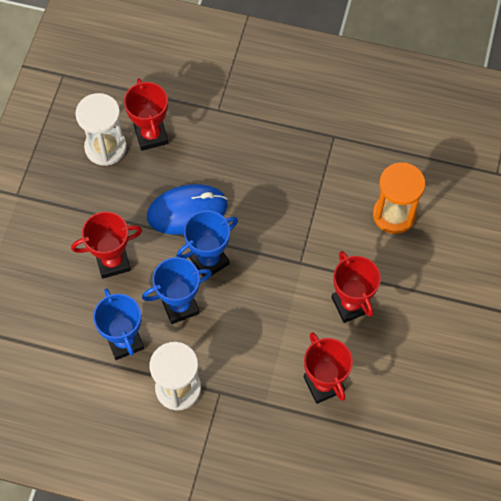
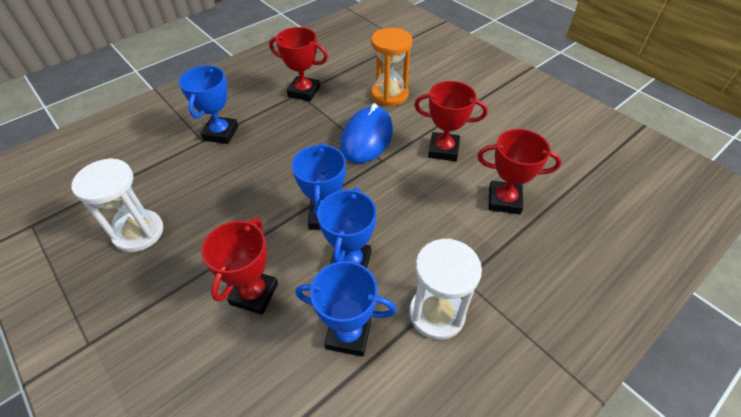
camera: 55 degrees left, 15 degrees down
red trophy [124,78,168,151] -> red trophy moved to [269,27,328,101]
blue mouse [147,184,228,235] -> blue mouse moved to [340,103,393,163]
none -> blue trophy [179,66,238,144]

